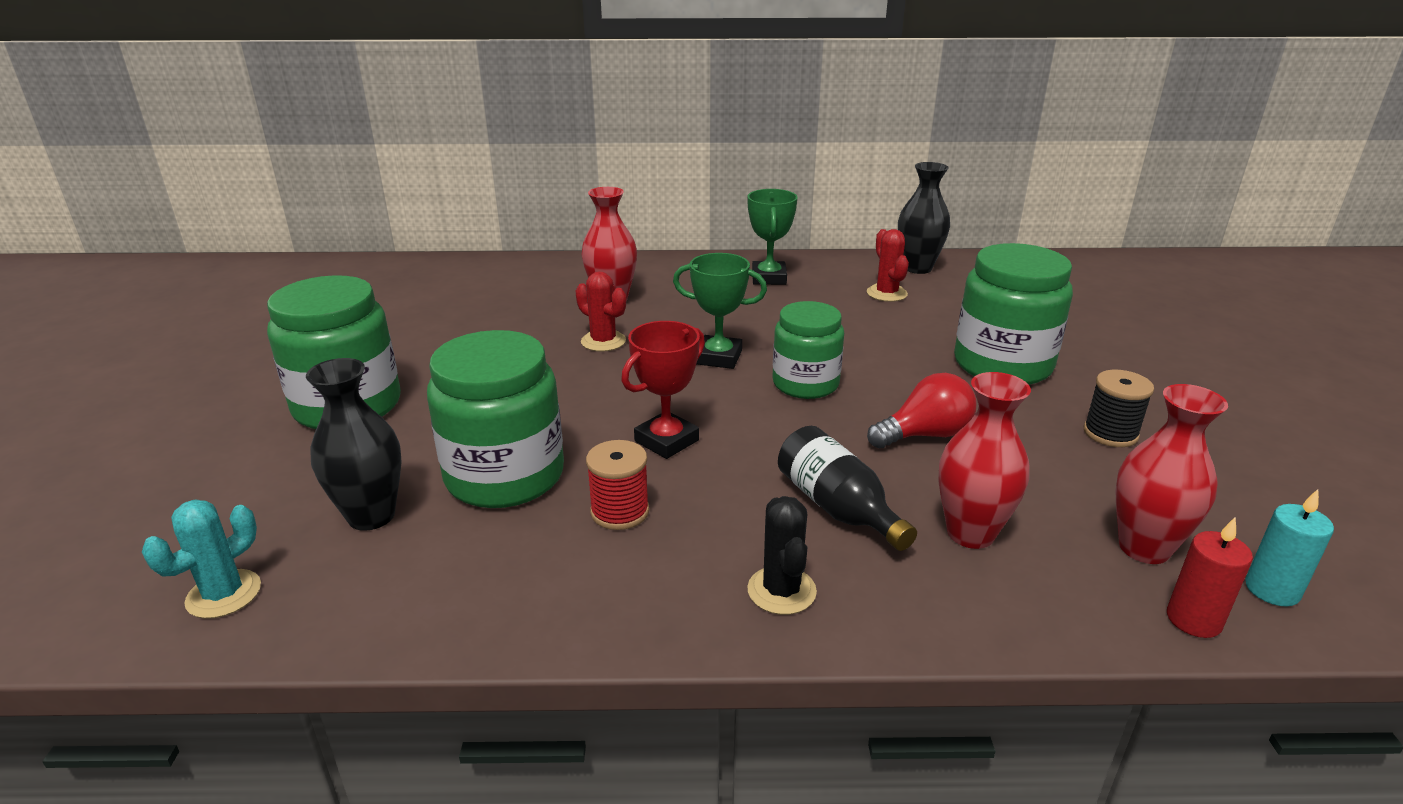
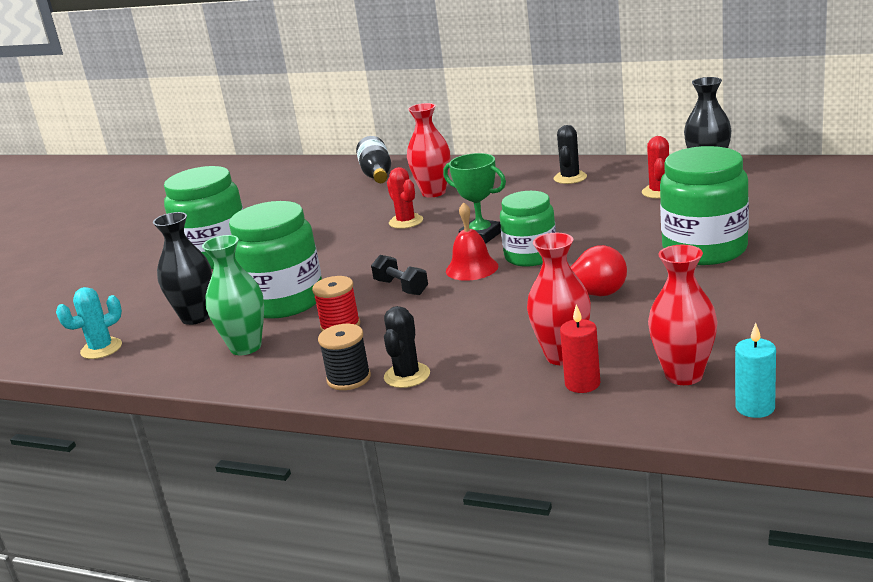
camera: 25 degrees right, 5 degrees down
red trophy [621,321,705,459] -> black dumbbell [371,255,428,295]
green trophy [747,189,798,285] -> black cactus [554,125,587,184]
black bottle [778,426,917,551] -> black bottle moved to [356,136,391,183]
black spool [1084,370,1154,447] -> black spool moved to [318,324,371,390]
red candle [1167,517,1253,638] -> red candle moved to [560,304,600,393]
none -> green vase [202,235,264,355]
none -> red bell [446,202,498,281]

